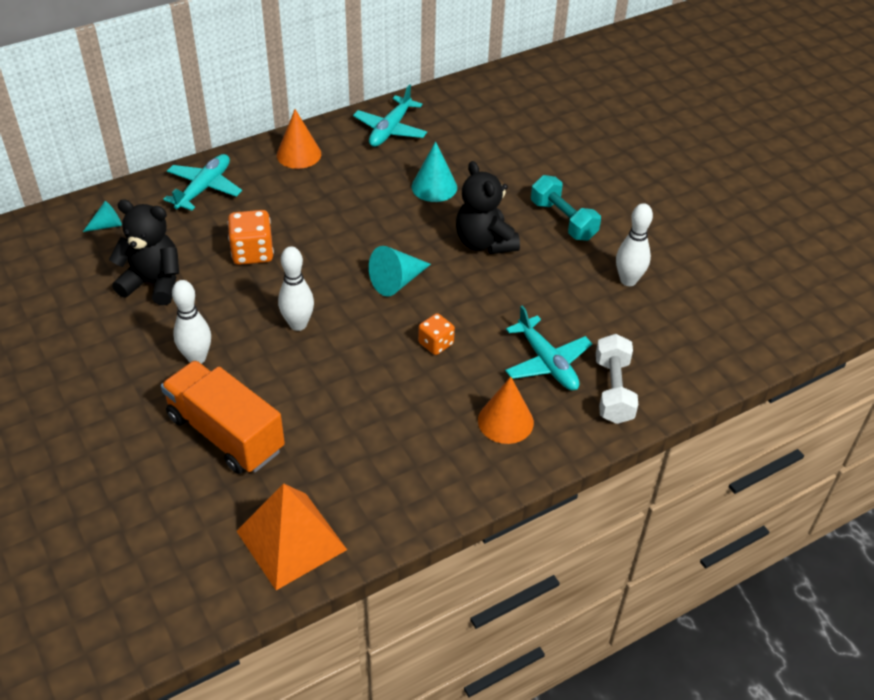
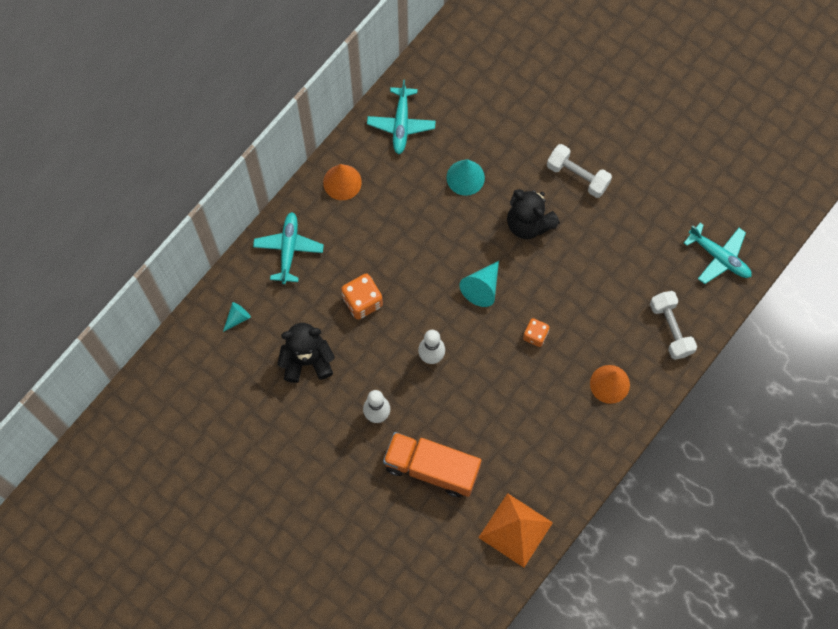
camera: 20 degrees left, 25 degrees up
turquoise plane [505,305,592,390] -> turquoise plane moved to [684,223,752,284]
turquoise dumbbell [531,175,601,241] -> white dumbbell [547,144,612,198]
white bowling pin [616,203,653,286] -> none

